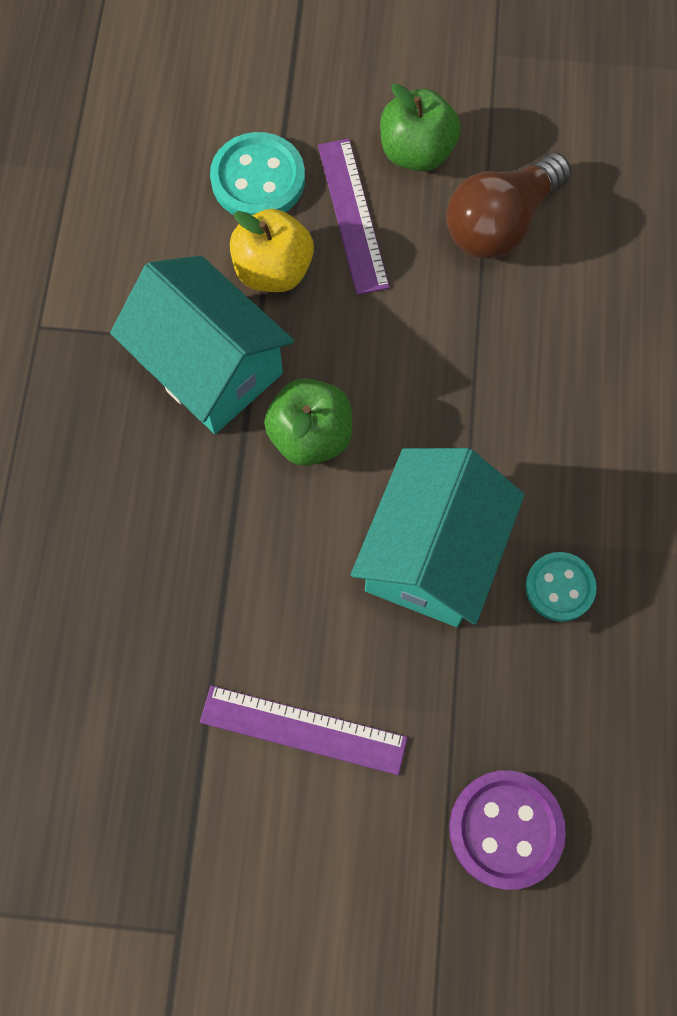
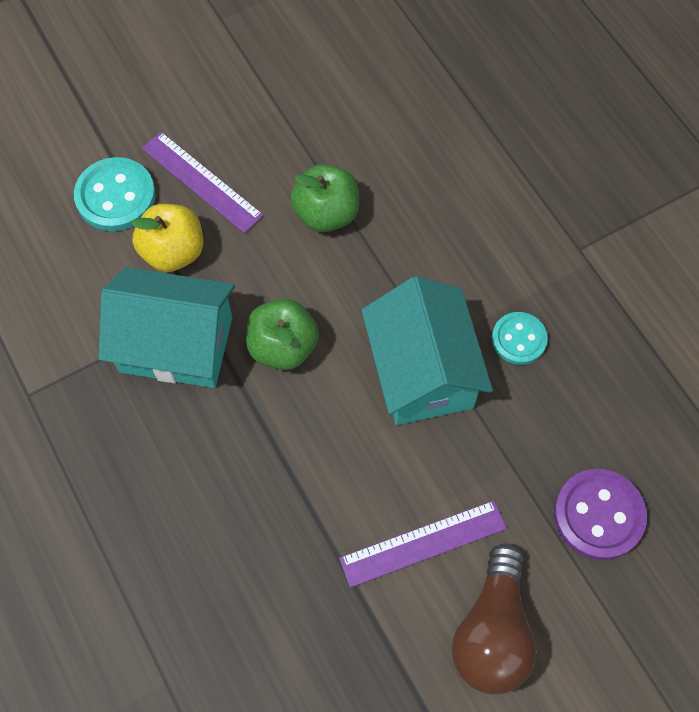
camera: 35 degrees left, 5 degrees down
green apple [380,83,461,172] -> green apple moved to [291,164,359,232]
brown light bulb [446,153,571,259] -> brown light bulb moved to [452,543,536,694]

